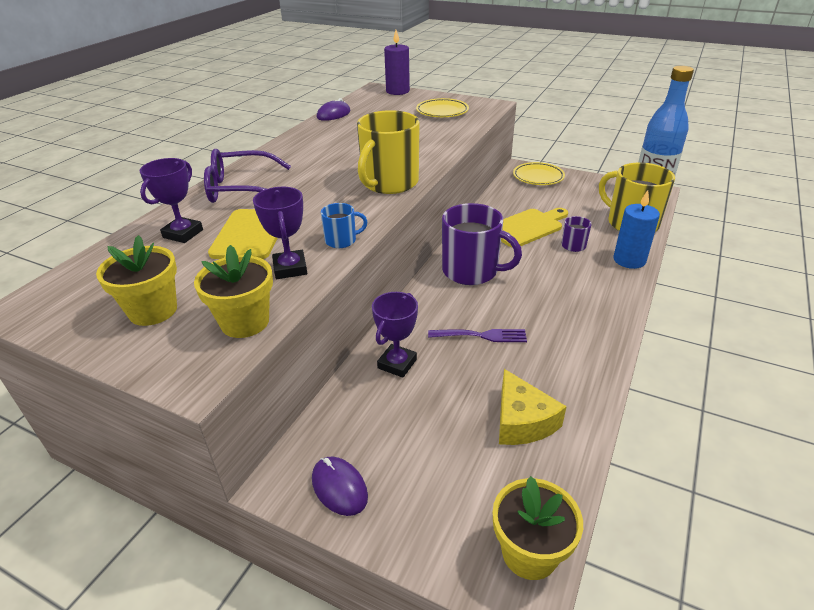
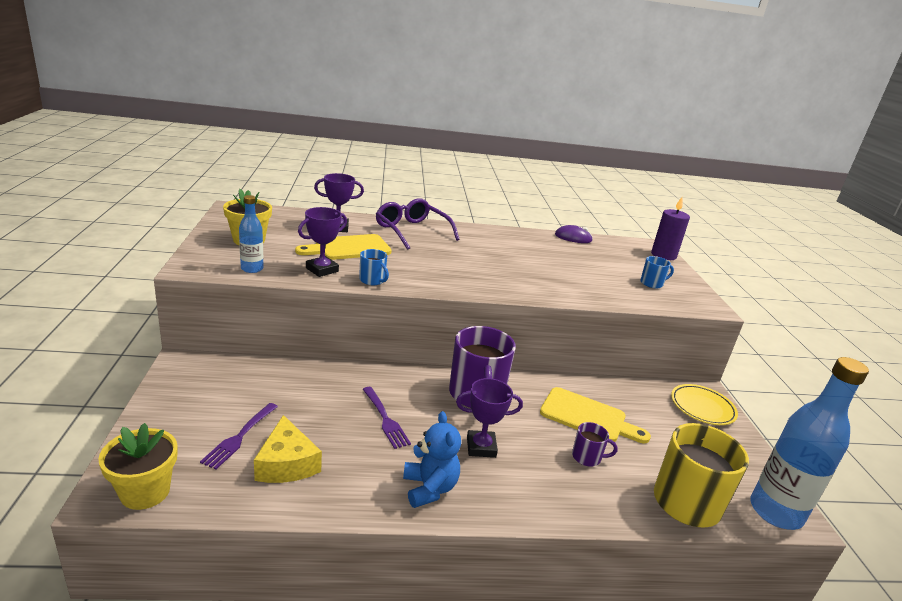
camera: 55 degrees right, 10 degrees down
yellow flower pot [194,245,273,338] -> blue bottle [239,195,264,273]
purple mouse [312,456,368,516] -> none
yellow mug [357,110,420,194] -> none
purple trophy [372,292,418,378] -> purple trophy moved to [456,378,523,458]
yellow plate [416,98,469,117] -> blue mug [640,256,674,288]
yellow cheese [499,369,567,445] -> yellow cheese turned 60 degrees counterclockwise [254,415,322,483]
blue candle [613,190,660,269] -> none
none -> purple fork [200,403,278,469]
none -> blue teddy bear [403,411,461,508]

